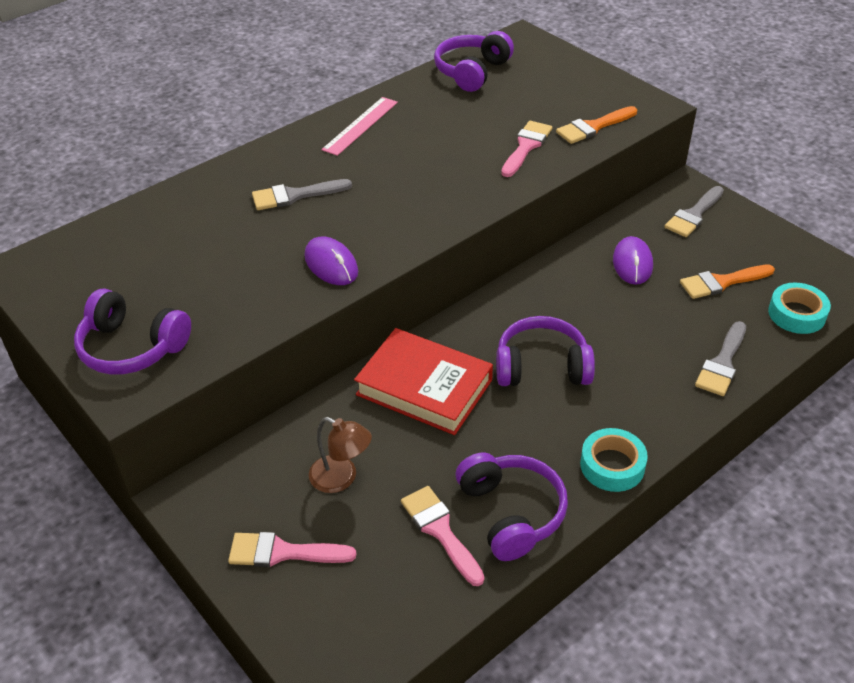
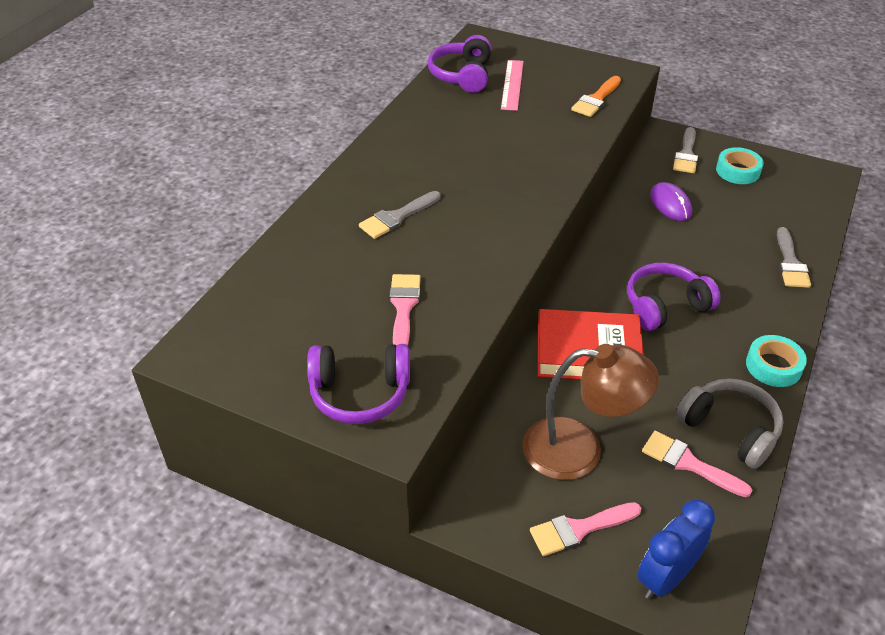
camera: 25 degrees left, 0 degrees up
purple mouse [304,237,358,285] -> none
brown lamp [309,417,372,493] -> brown lamp [522,344,659,480], size x1.78
pink ruler [321,97,398,156] -> pink ruler moved to [501,60,523,111]
purple headphones [456,453,568,561] -> grey headphones [676,378,784,469]
pink brush [501,121,552,177] -> pink brush moved to [389,274,421,345]
orange brush [680,264,775,299] -> none
turquoise tape [768,283,831,334] -> turquoise tape moved to [716,147,764,184]
none -> blue clock [637,499,715,599]

